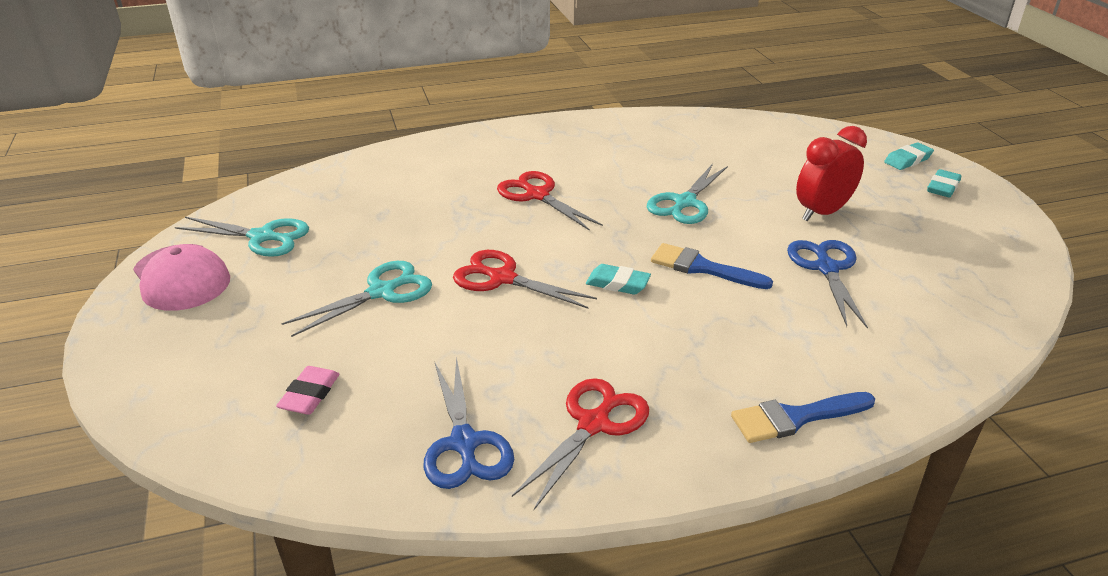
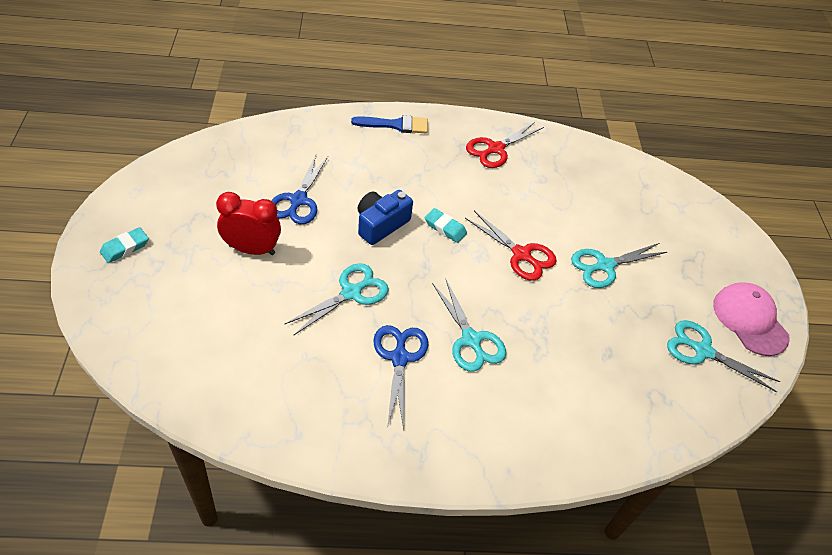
camera: 170 degrees left, 15 degrees up
pink eraser [276,366,340,414] -> none
blue scissors [423,357,514,489] -> blue scissors moved to [373,325,428,429]
red scissors [497,171,603,231] -> turquoise scissors [432,280,506,372]
blue brush [651,243,773,289] -> blue camera [357,190,413,245]
red clock [796,126,867,221] -> red clock turned 150 degrees counterclockwise [216,192,281,255]
turquoise eraser [884,142,934,170] -> none

